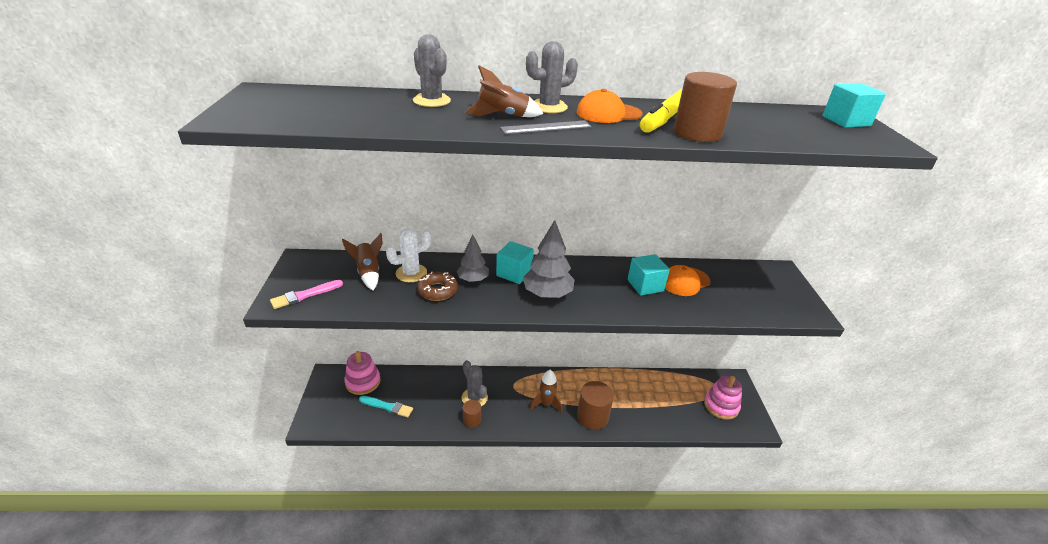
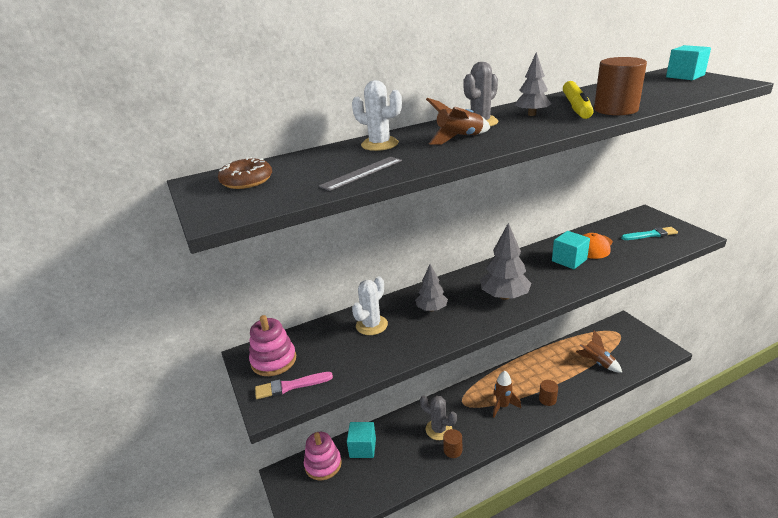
camera: 20 degrees left, 5 degrees down
pink brush [270,280,343,309] -> pink brush turned 45 degrees clockwise [255,372,333,399]
brown rocket [342,233,383,290] -> brown rocket moved to [576,331,622,373]
turquoise brush [359,396,413,417] -> turquoise brush moved to [621,227,678,240]
grey cactus [413,34,451,107] -> white cactus [352,80,402,151]
brown donut [417,272,458,301] -> brown donut moved to [218,157,272,189]
turquoise cube [496,241,534,284] -> turquoise cube moved to [347,422,376,458]
grey ruler [500,120,592,134] -> grey ruler moved to [319,157,402,191]
orange cap [576,89,643,123] -> grey tree [515,52,552,116]
brown cylinder [577,381,614,430] -> brown cylinder [539,380,558,406], size x0.56
pink stacking toy [704,376,742,420] -> pink stacking toy moved to [249,315,296,376]

